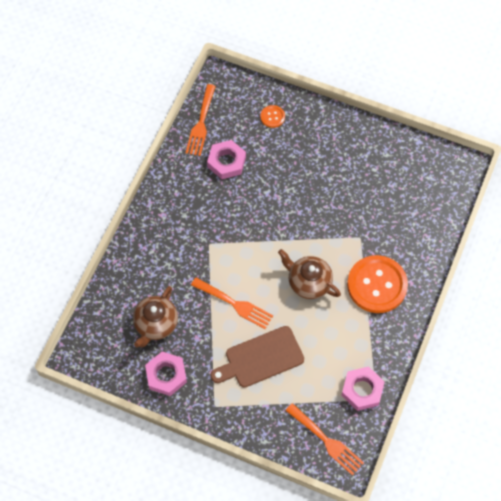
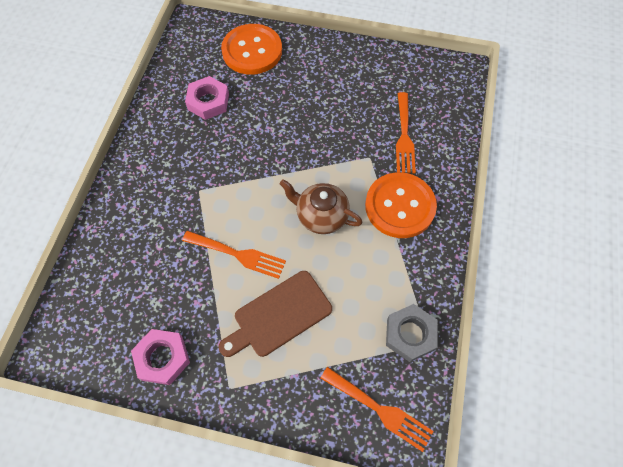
camera: 10 degrees left, 0 degrees up
brown teapot [133,286,178,347] -> none
orange fork [185,84,216,156] -> orange fork moved to [396,92,416,174]
orange button [260,105,285,128] -> orange button [221,24,282,75], size x2.26
pink nut [341,366,385,411] -> grey nut [386,304,438,362]

